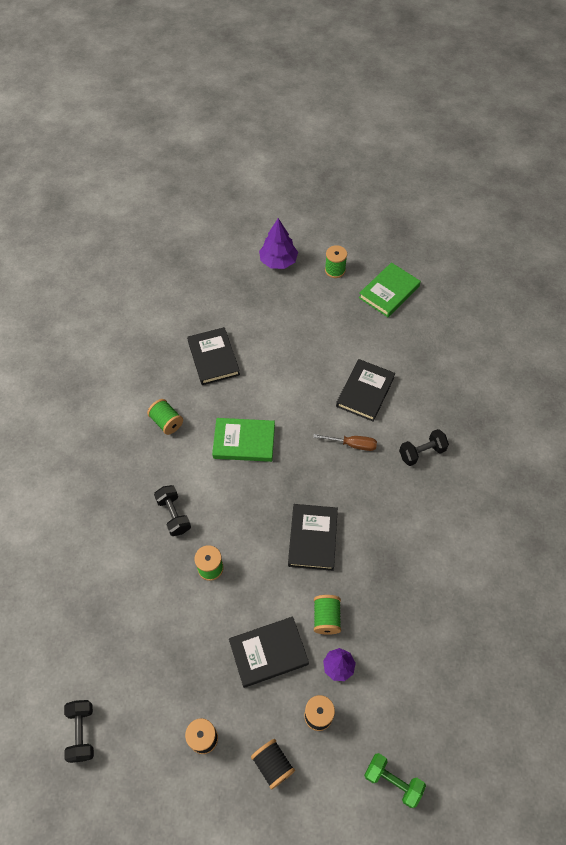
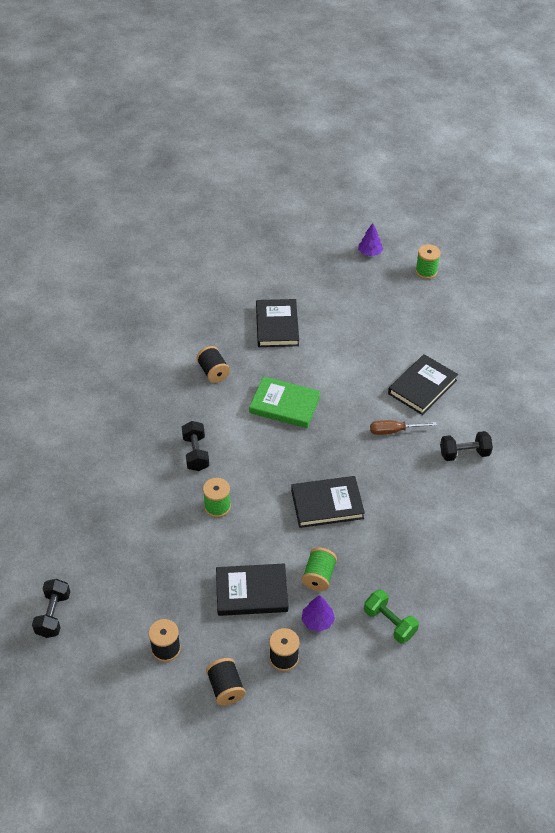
camera: 15 degrees right, 10 degrees down
green spool [147,399,183,435] -> black spool [197,346,230,383]
purple tree [259,218,298,269] -> purple tree [358,223,383,256], size x0.62
black book [288,504,338,571] -> black book turned 60 degrees clockwise [291,476,365,528]
brown screwdriver [313,434,377,451] -> brown screwdriver turned 150 degrees clockwise [370,420,437,435]
green book [359,262,421,317] -> none
green dumbbell [364,753,426,808] -> green dumbbell moved to [364,589,419,643]

